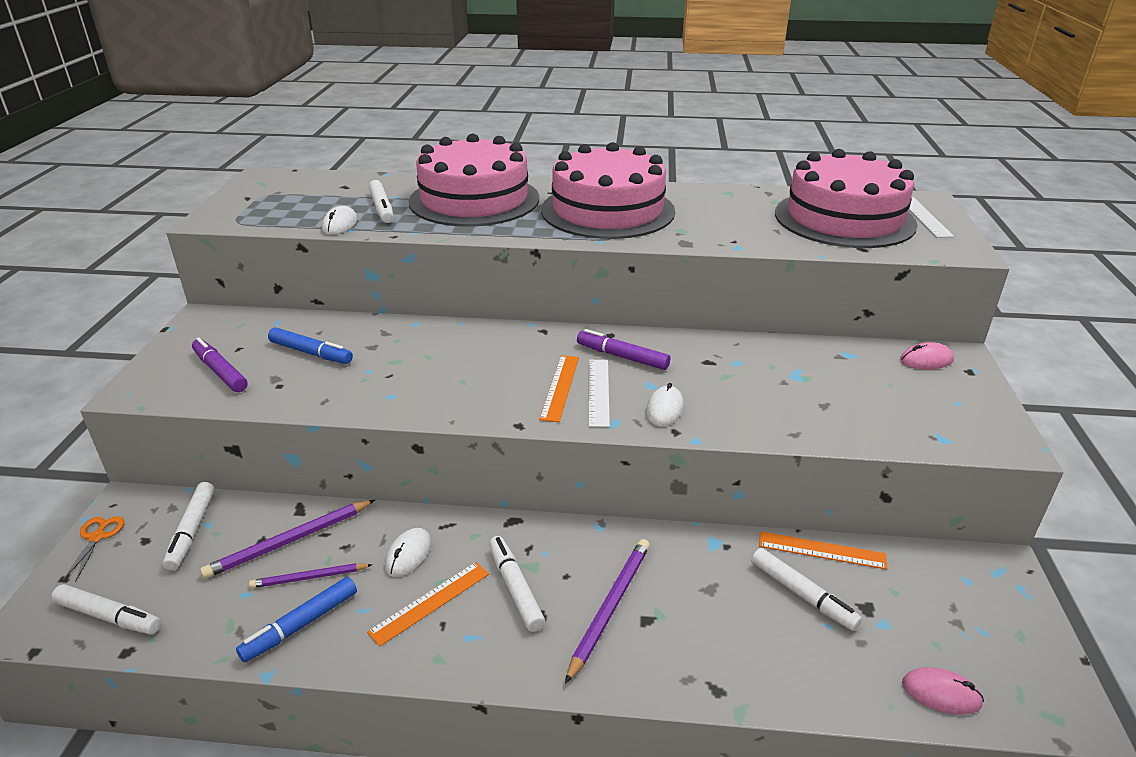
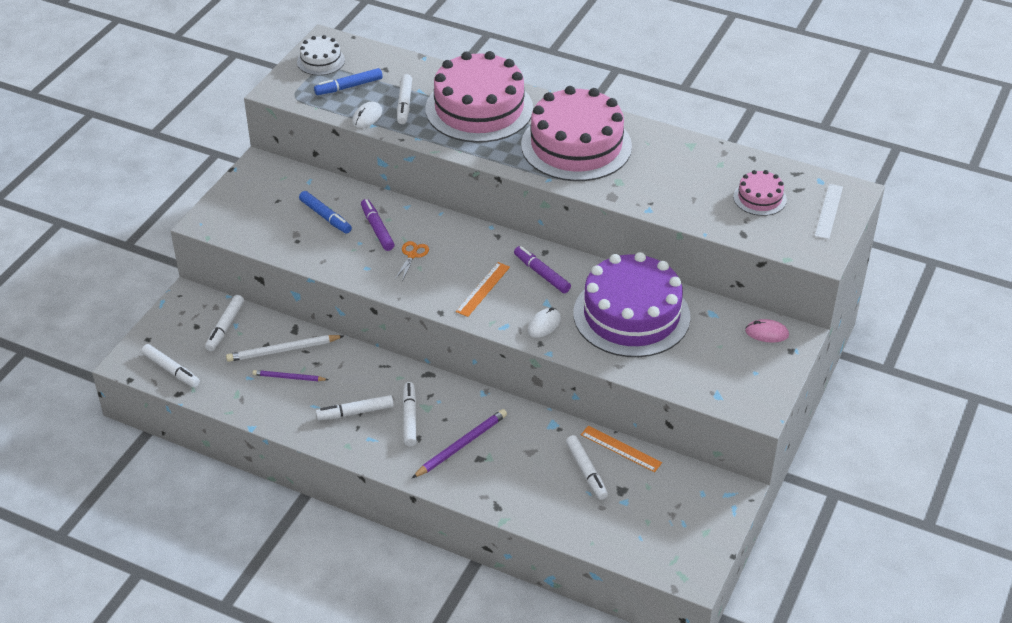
camera: 20 degrees right, 10 degrees up
orange scissors [62,516,124,582] -> orange scissors moved to [395,241,429,281]
purple marker [192,338,248,392] -> purple marker moved to [361,199,394,251]
purple pencil [200,500,375,579] -> white pencil [226,335,344,362]
blue marker [236,577,357,663] -> blue marker moved to [314,68,383,95]
orange ruler [367,562,489,647] -> white marker [316,395,394,420]
white mouse [385,528,431,577] -> none
white ruler [589,360,610,427] -> none
pink cake [775,149,918,248] -> pink cake [733,170,787,216], size x0.46
pink mouse [902,667,984,715] -> none
none -> white cake [297,35,345,75]
none -> purple cake [573,252,690,357]

